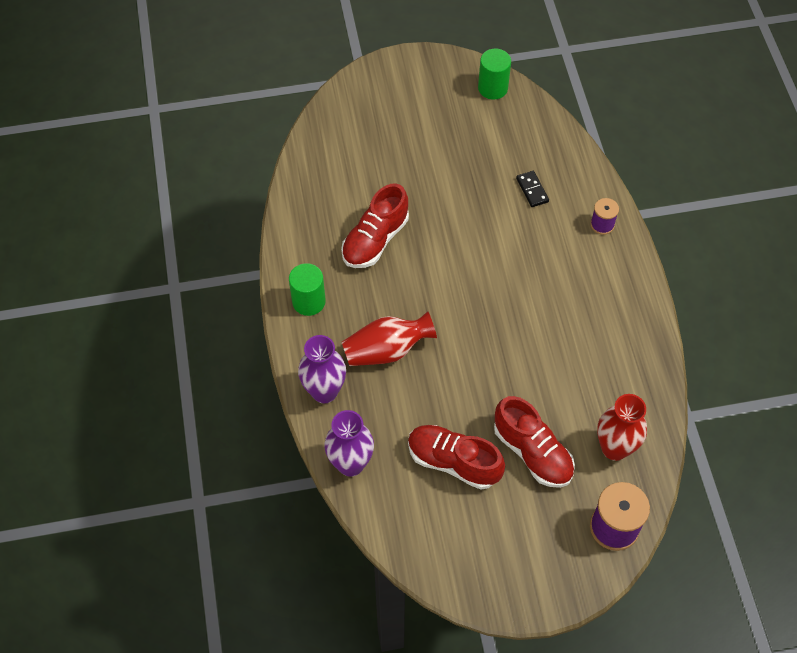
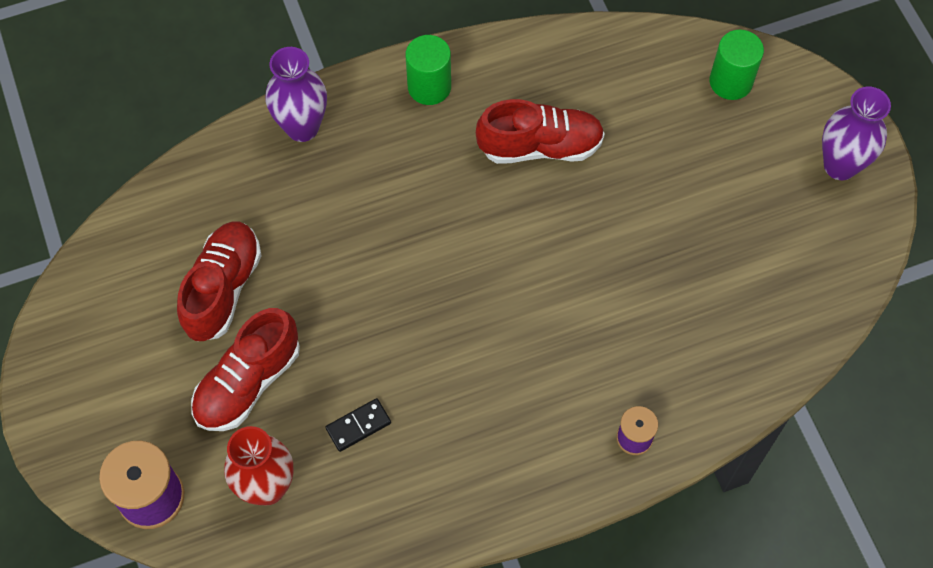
camera: 80 degrees right, 5 degrees up
purple vase [324,410,374,477] -> purple vase moved to [822,87,891,180]
red shoe [341,183,409,268] -> red shoe turned 150 degrees clockwise [476,99,605,164]
red vase [342,311,437,366] -> none
green cylinder [478,49,511,100] -> green cylinder moved to [709,30,764,100]
black domino [516,171,549,207] -> black domino moved to [325,398,391,452]

